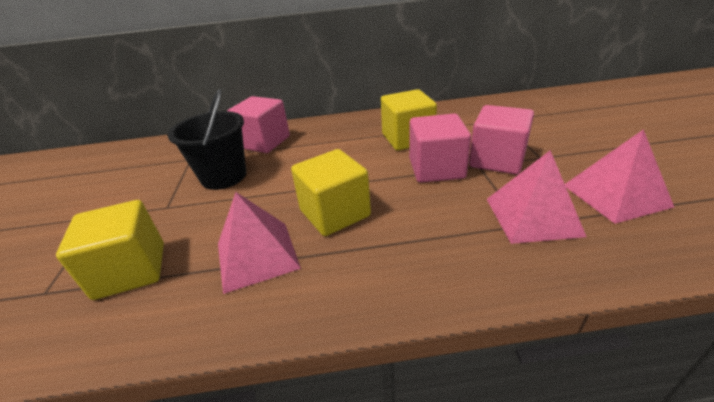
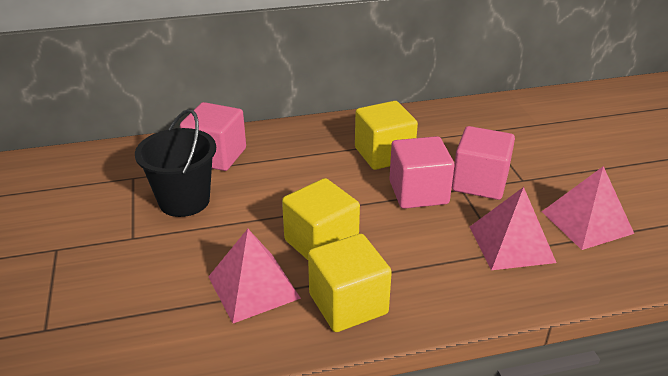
camera: 10 degrees left, 0 degrees up
yellow cube [56,200,164,300] -> yellow cube moved to [308,234,392,332]

